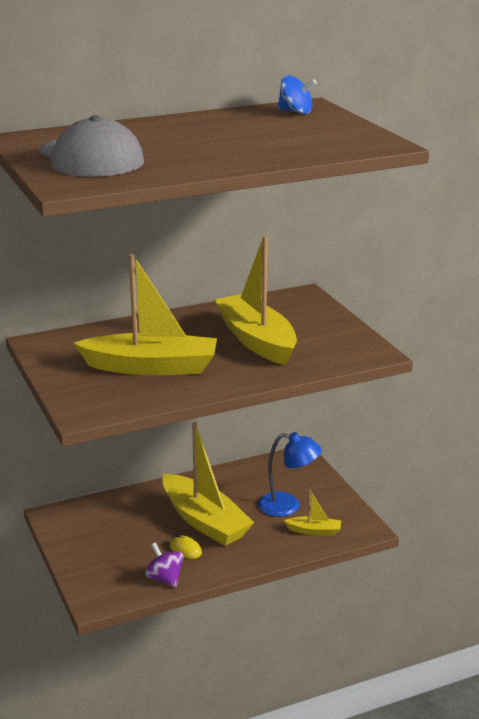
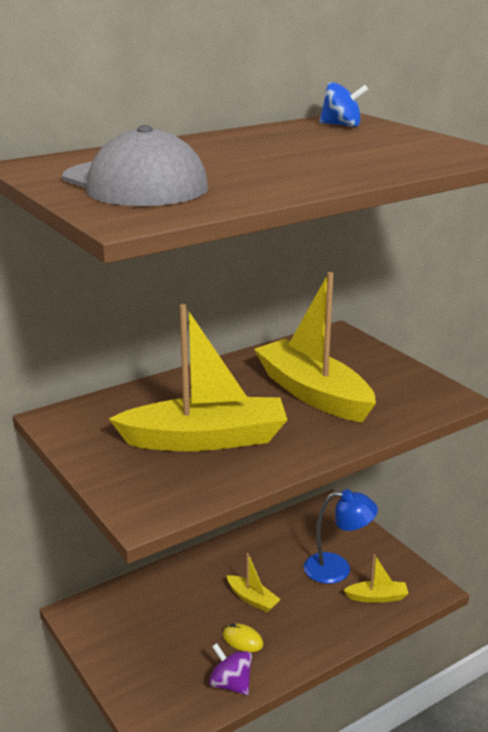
camera: 10 degrees left, 0 degrees up
yellow boat [162,422,254,546] -> yellow boat [227,553,281,612], size x0.45

